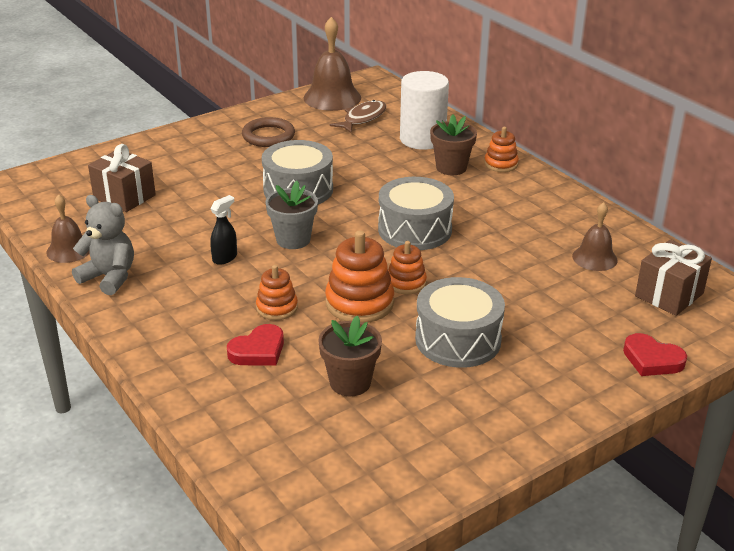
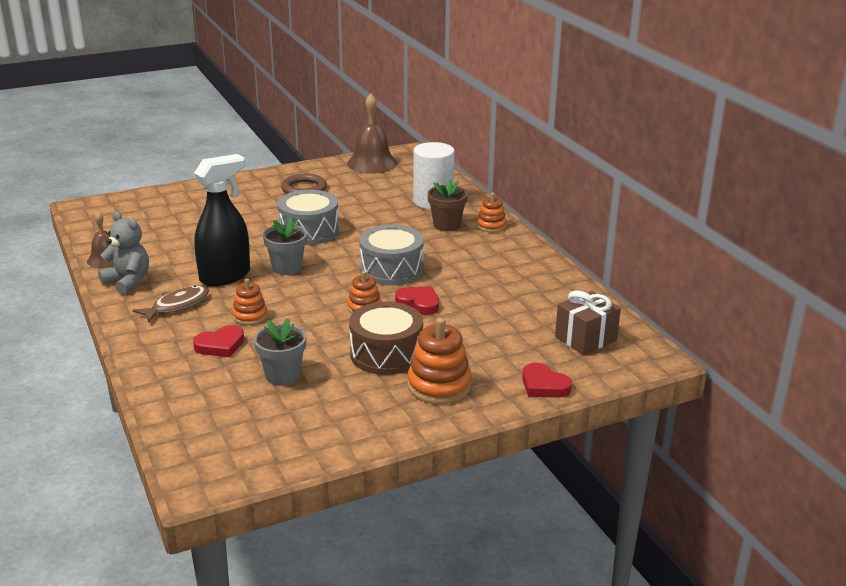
camera: 10 degrees right, 5 degrees down
brown gift [88,144,156,212] -> none
black spray bottle [210,195,237,265] -> black spray bottle [194,154,250,286], size x2.25
brown flower pot [318,315,382,396] -> grey flower pot [254,318,307,386]
orange stacking toy [325,230,394,323] -> orange stacking toy moved to [407,318,472,404]
brown fish [330,100,386,133] -> brown fish moved to [133,285,209,323]
grey drum [415,277,505,368] -> brown drum [349,302,423,375]
brown bell [572,202,618,271] -> none
none -> red heart [395,286,439,315]

